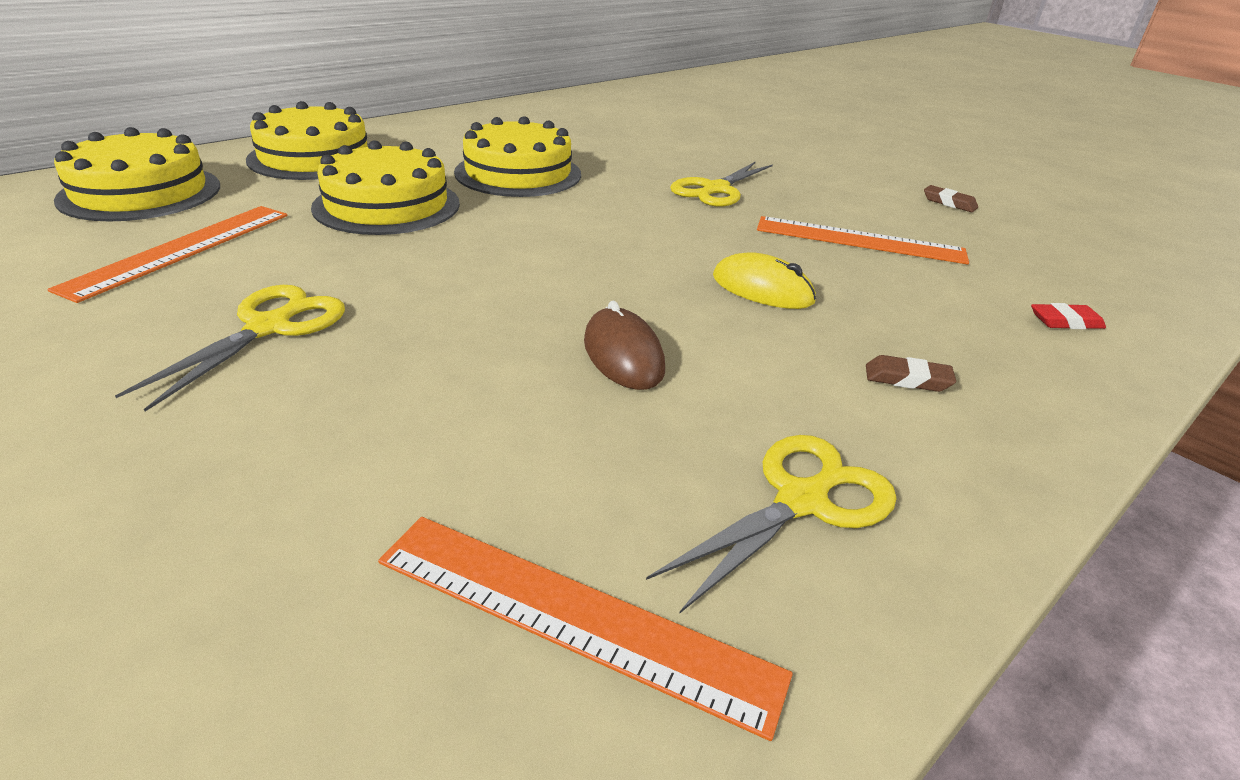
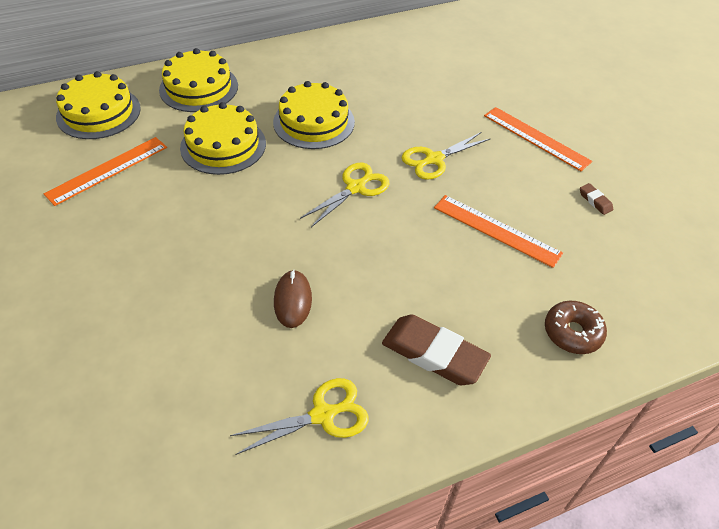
camera: 20 degrees right, 15 degrees up
yellow scissors [115,285,345,411] -> yellow scissors moved to [300,163,389,227]
orange ruler [378,517,793,741] -> orange ruler moved to [484,107,592,171]
yellow mouse [713,252,816,309] -> none
brown eraser [866,355,956,392] -> brown eraser [382,315,491,385], size x2.27
red eraser [1031,303,1106,329] -> brown donut [545,301,607,354]

